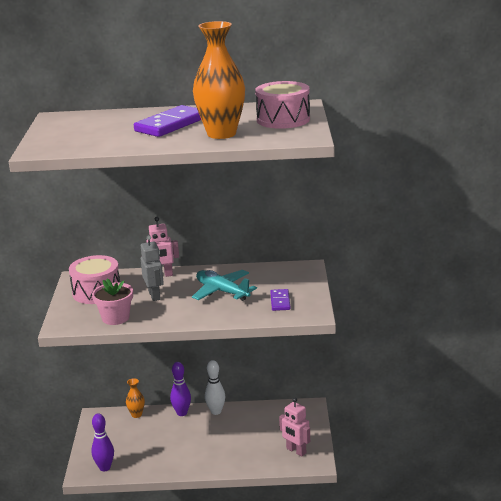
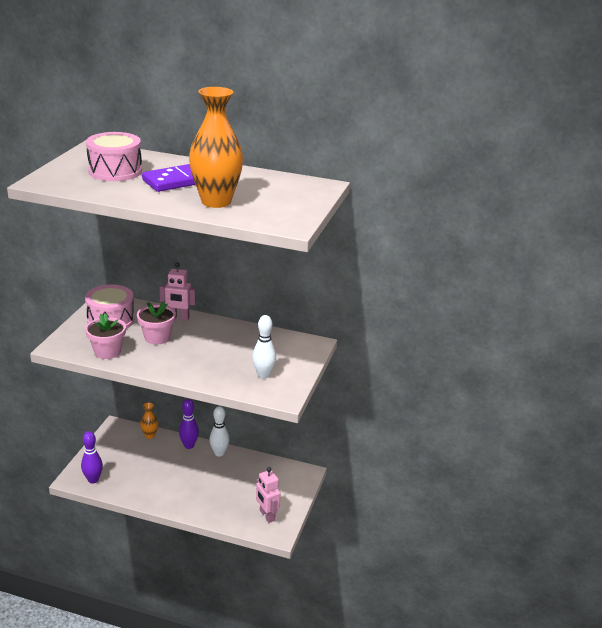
camera: 15 degrees right, 5 degrees up
grey robot [141,235,164,301] -> pink flower pot [137,301,176,344]
turquoise plane [192,270,257,301] -> none
pink drum [255,81,310,129] -> pink drum moved to [86,132,142,181]
purple domino [270,289,291,311] -> white bowling pin [252,315,276,379]

